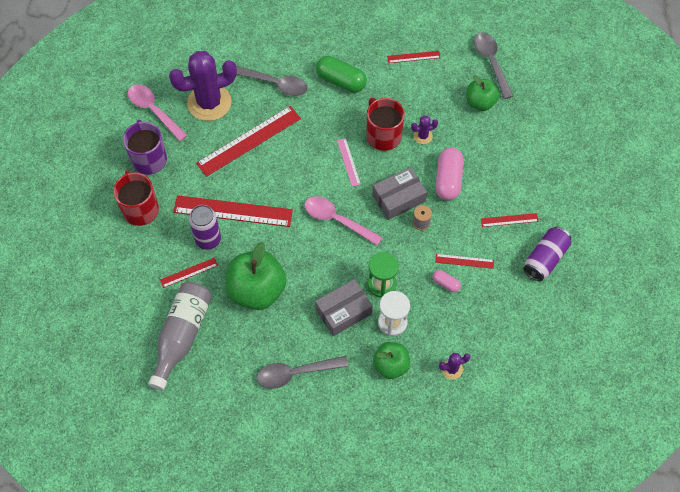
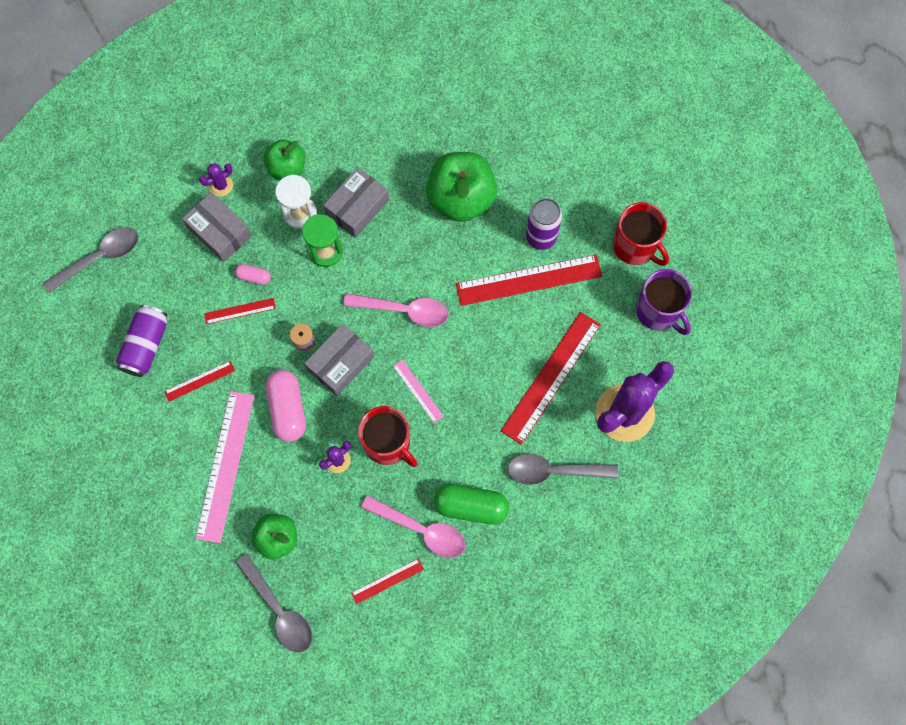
camera: 160 degrees right, 10 degrees up
pink spoon [128,84,188,141] -> pink spoon moved to [361,495,466,558]
grey bottle [148,282,212,390] -> none
red ruler [160,258,218,288] -> none
grey spoon [257,356,349,389] -> grey spoon moved to [43,227,138,293]
none -> grey box [182,192,252,262]
none -> pink ruler [195,391,254,543]

